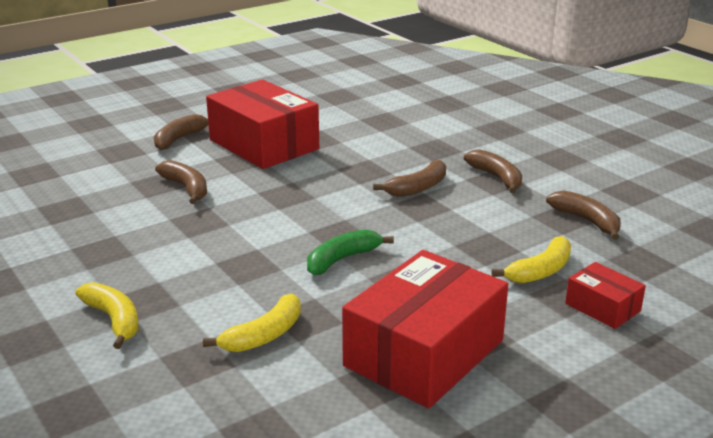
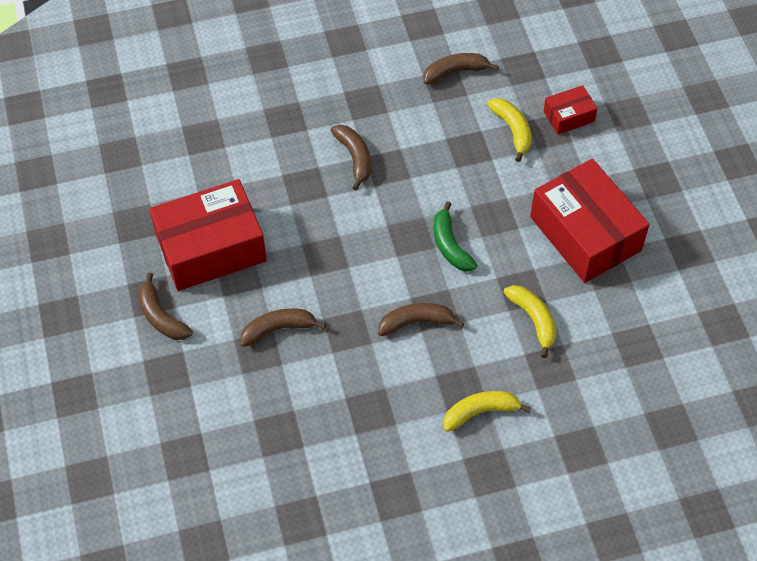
camera: 70 degrees left, 30 degrees up
brown banana [464,149,522,193] -> brown banana moved to [378,303,464,336]

